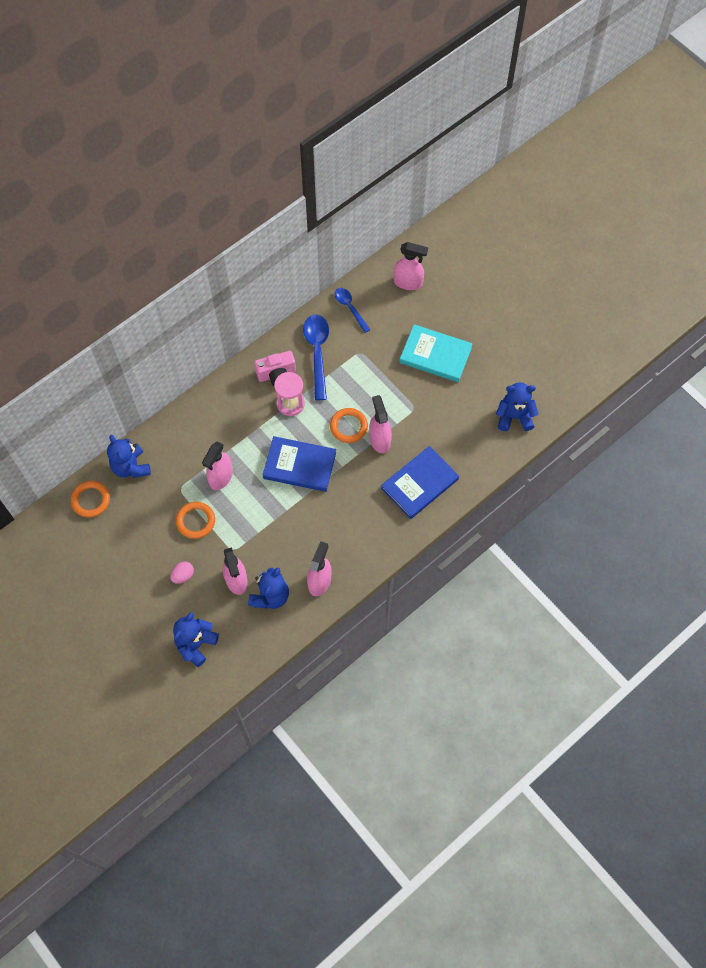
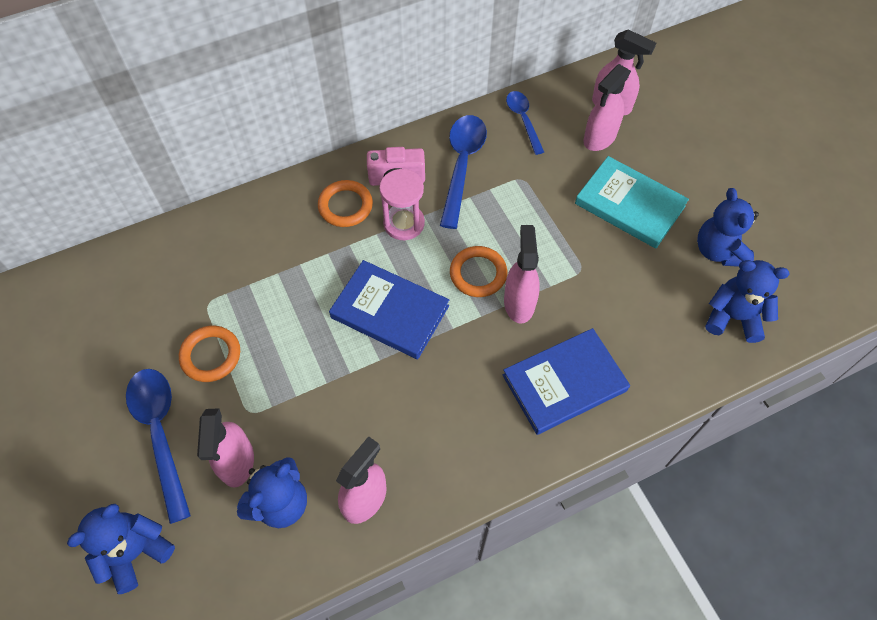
camera: 15 degrees right, 5 degrees down
orange ring [71,481,110,518] -> orange ring moved to [318,180,373,227]
blue teddy bear [107,435,151,478] -> blue teddy bear moved to [697,188,759,267]
pink egg [170,561,194,584] -> blue spoon [126,369,191,524]
pink spray bottle [202,442,233,490] -> pink spray bottle moved to [583,64,631,151]

